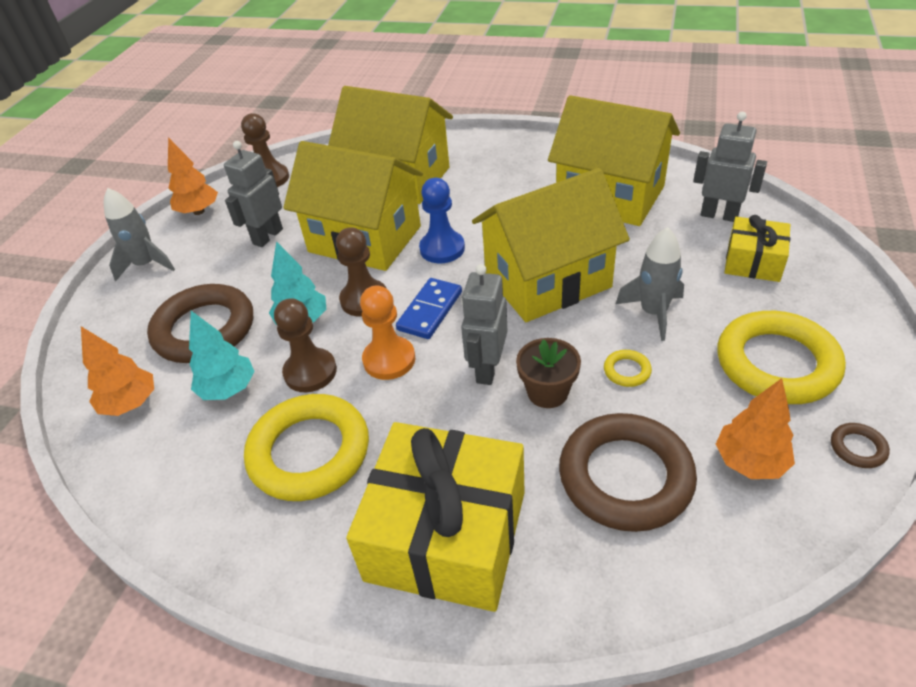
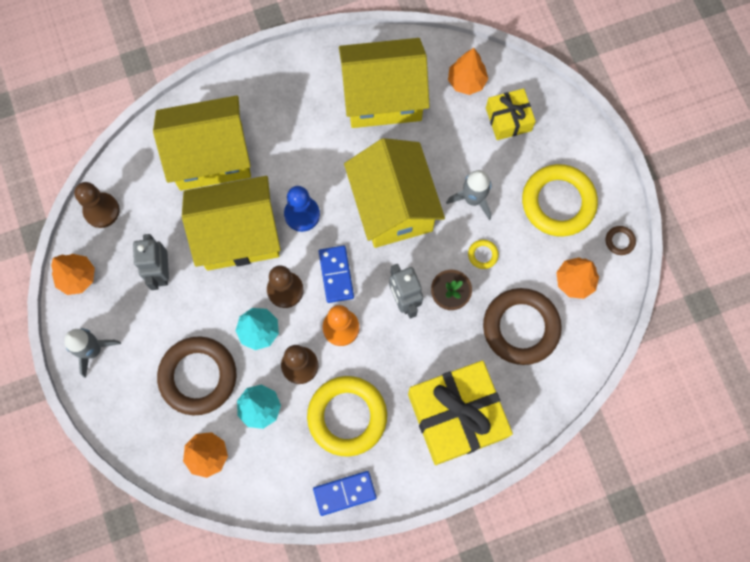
camera: 40 degrees left, 30 degrees up
yellow house [472,168,630,322] -> yellow house turned 45 degrees counterclockwise [344,138,445,248]
grey robot [693,112,767,222] -> orange tree [448,48,488,95]
none -> blue domino [313,471,377,516]

